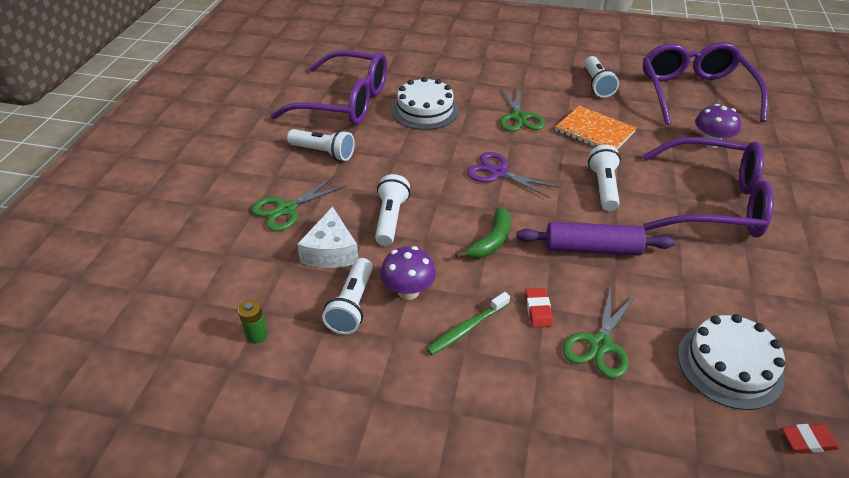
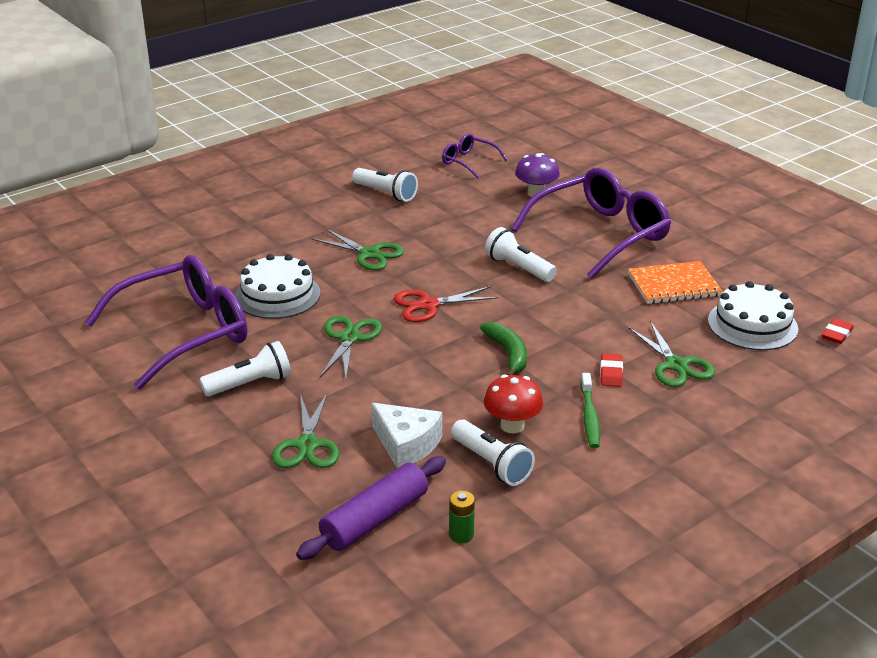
camera: 50 degrees left, 10 degrees down
white flashlight [375,174,410,246] -> none
purple mushroom [380,246,436,300] -> red mushroom [484,374,543,433]
purple scissors [467,152,559,198] -> red scissors [394,286,499,322]
purple rolling pin [516,222,675,256] -> purple rolling pin moved to [296,456,446,560]
red eraser [525,288,553,328] -> red eraser turned 60 degrees clockwise [600,353,623,387]
orange notebook [555,106,636,149] -> orange notebook moved to [628,261,723,304]
purple glasses [643,42,768,125] -> purple glasses [442,133,508,179], size x0.48
none -> green scissors [320,316,382,378]

